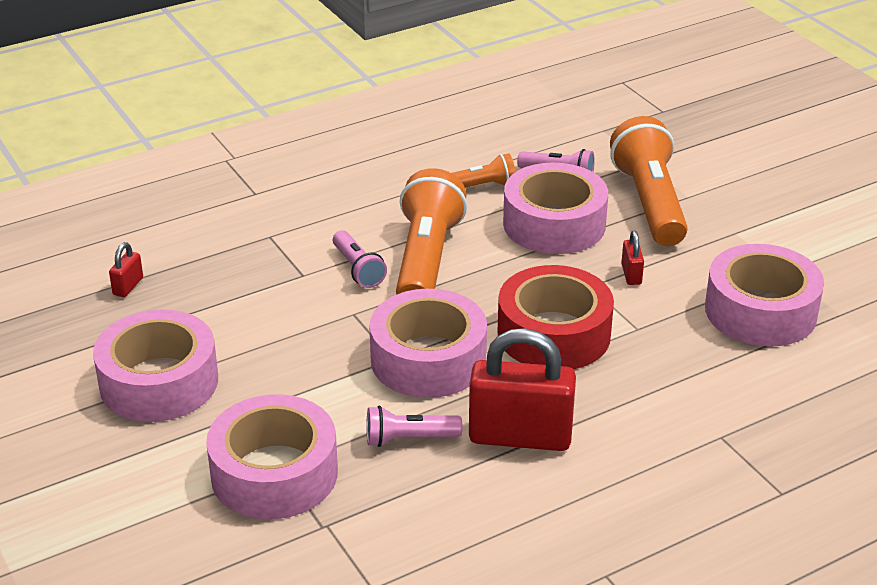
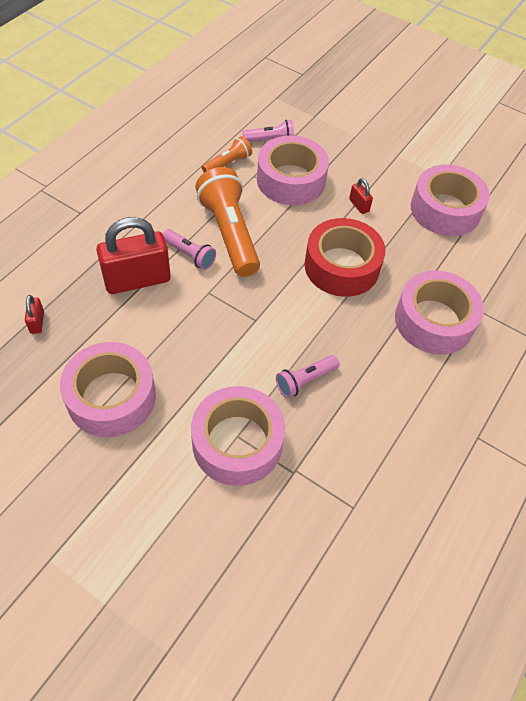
camera: 30 degrees left, 20 degrees up
pink tape [369,289,487,398] -> pink tape moved to [395,270,484,354]
red padlock [469,328,576,451] -> red padlock moved to [96,217,171,294]
orange flashlight [610,116,688,246] -> none

